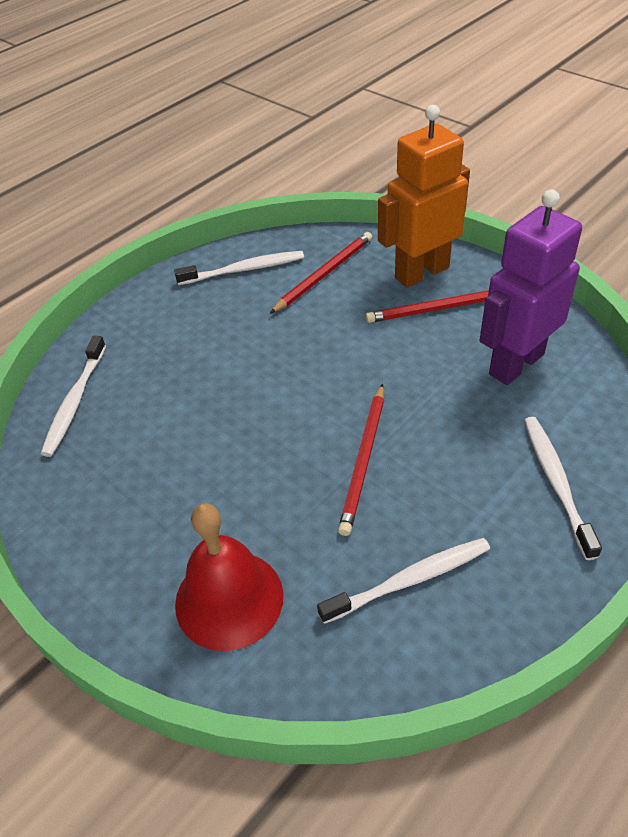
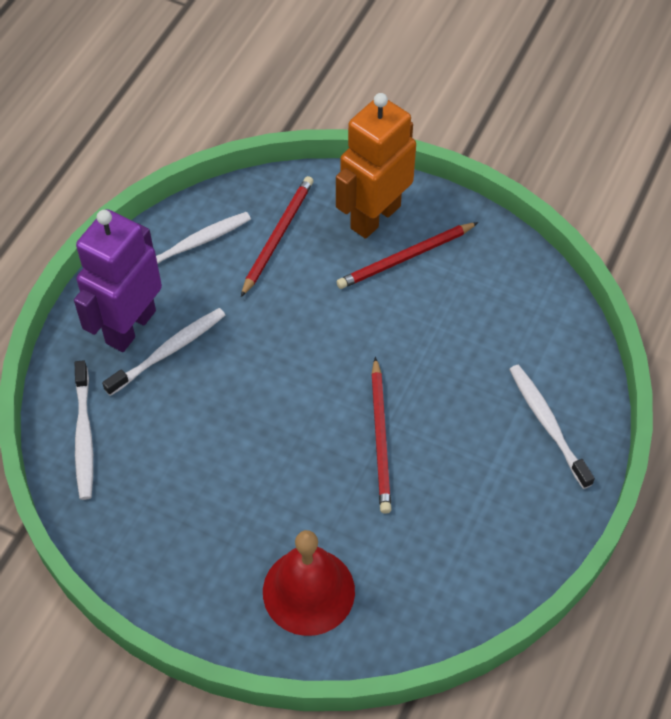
camera: 20 degrees left, 10 degrees up
white toothbrush [317,538,490,624] -> white toothbrush moved to [102,308,225,396]
purple robot [480,189,582,385] -> purple robot moved to [74,209,162,352]

